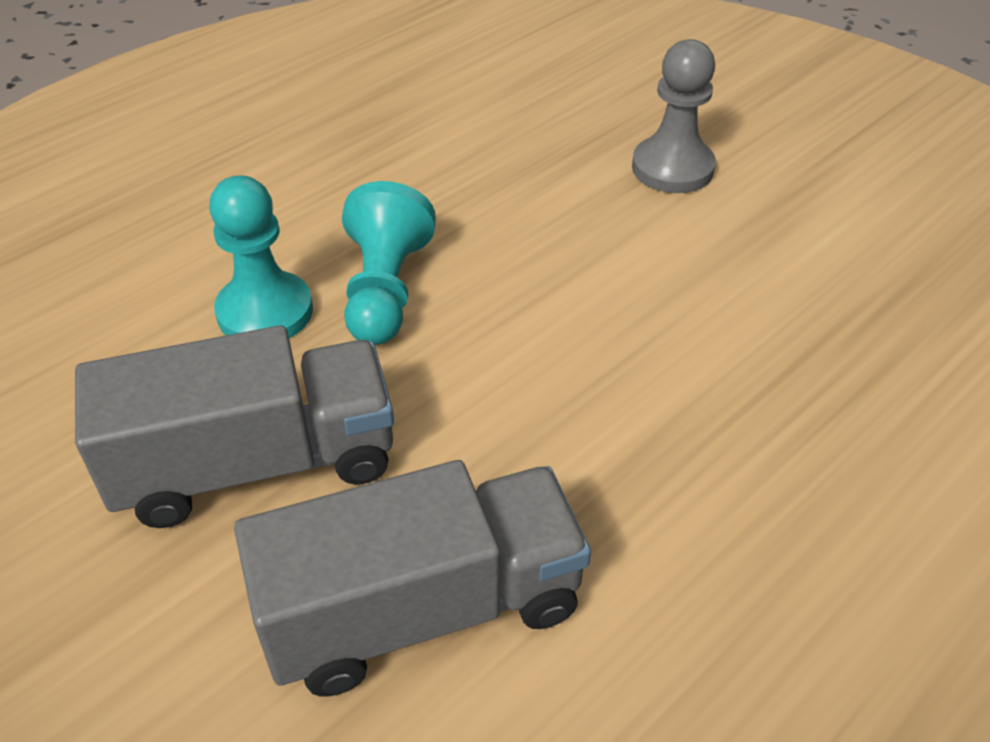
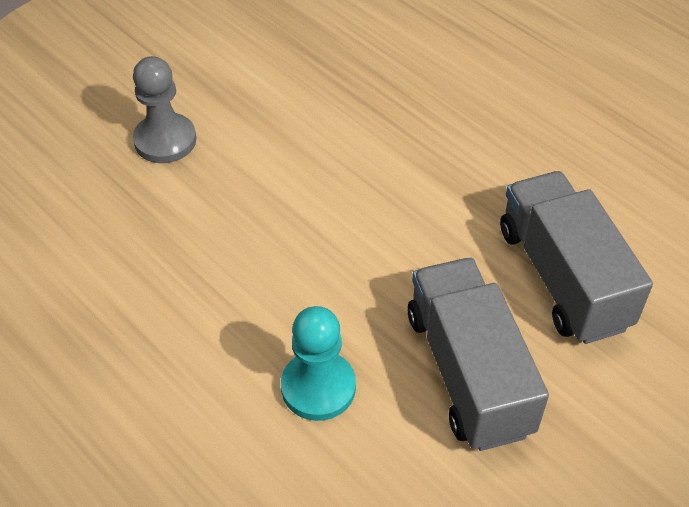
camera: 90 degrees left, 5 degrees up
turquoise pawn [342,181,436,345] -> none

